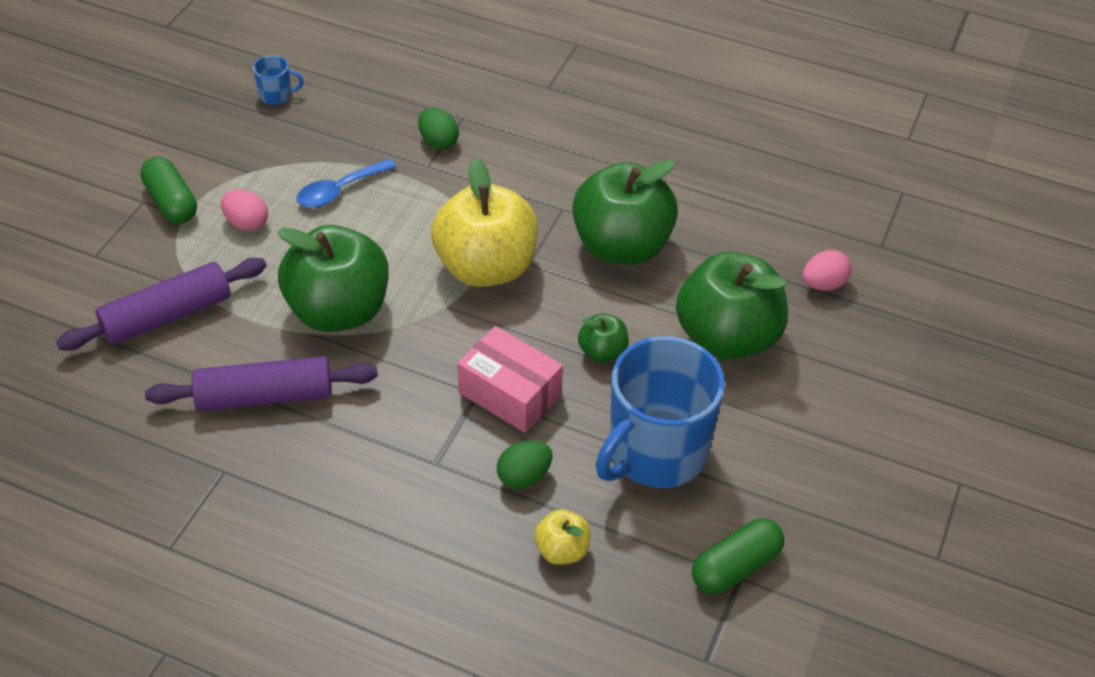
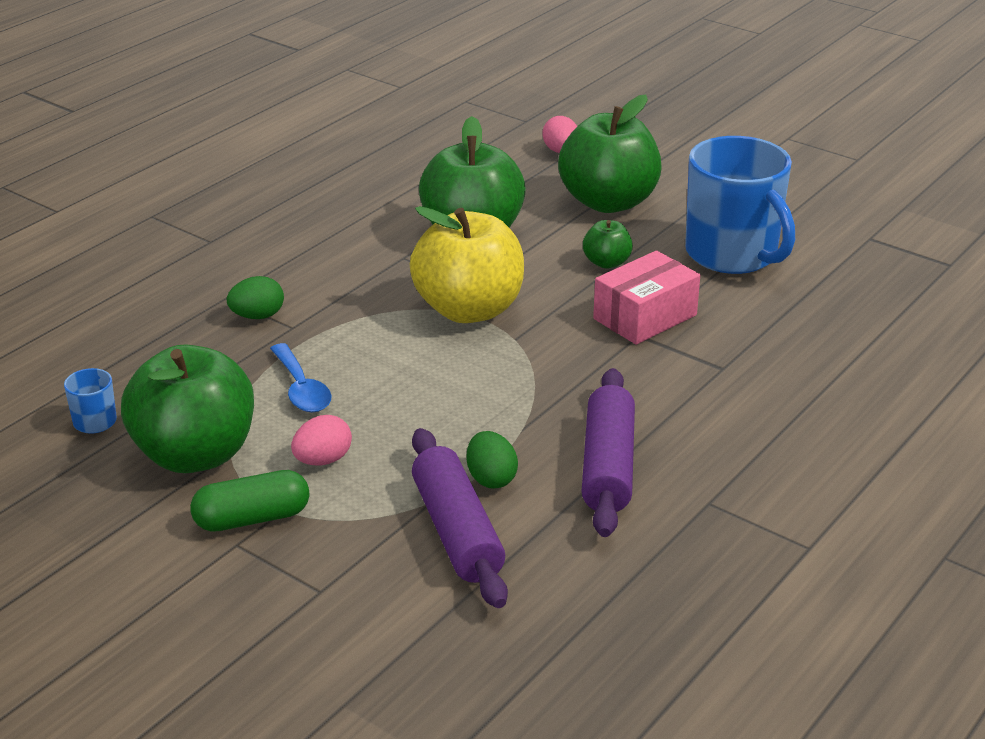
camera: 75 degrees left, 15 degrees down
green apple [277,225,389,332] -> green apple moved to [121,344,254,473]
green egg [497,440,552,489] -> green egg moved to [466,431,518,489]
yellow apple [534,509,591,565] -> none
green capsule [692,518,784,594] -> none

